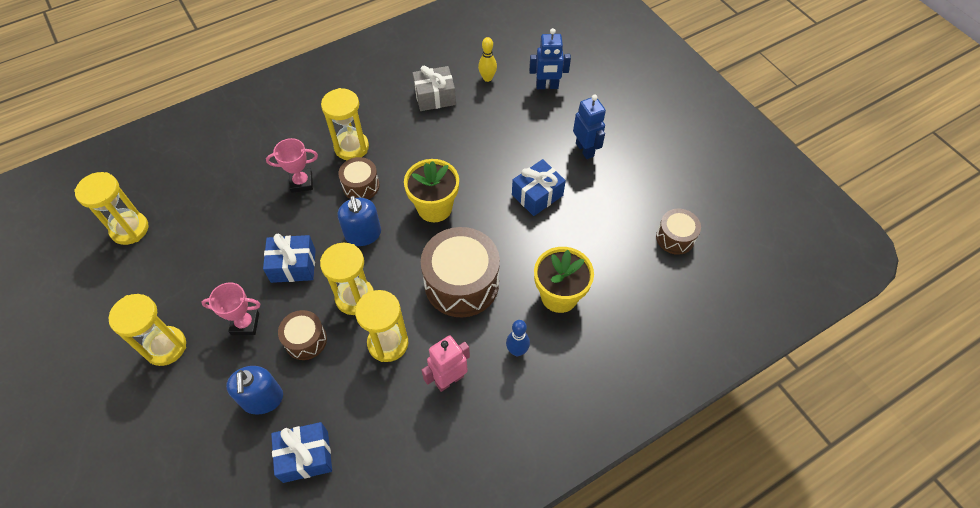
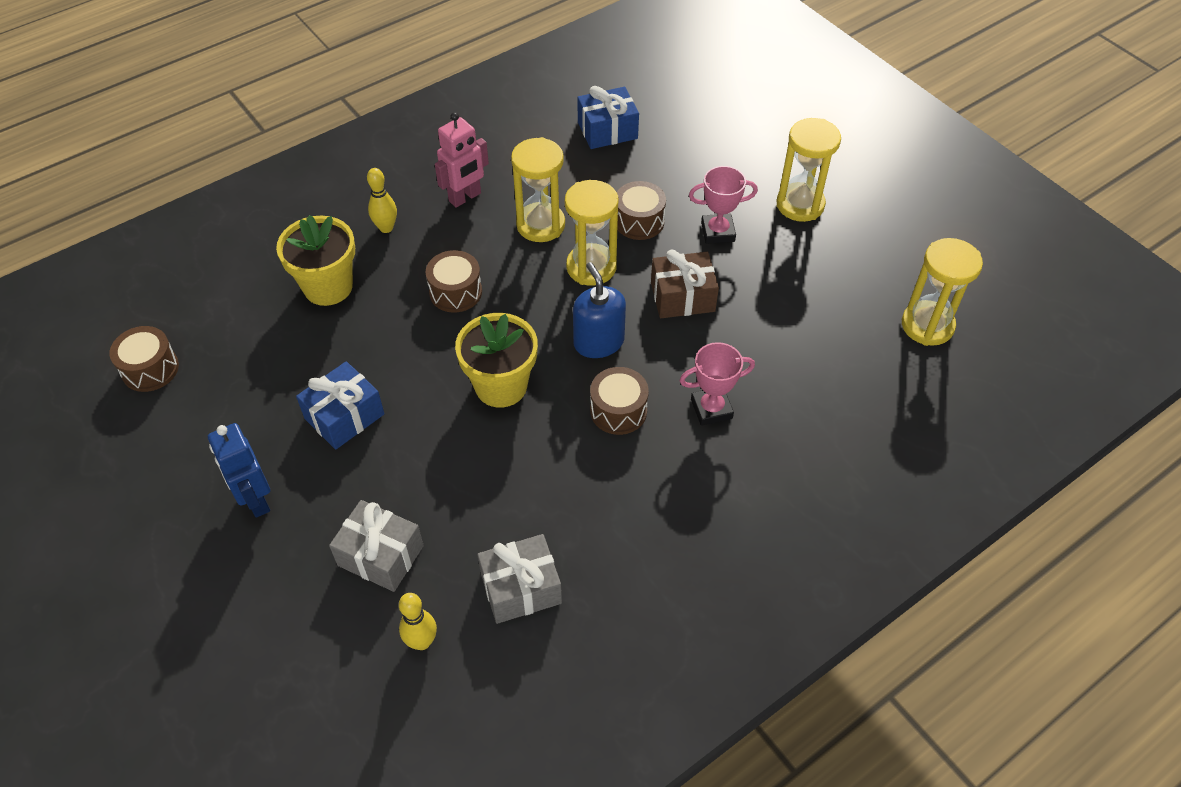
camera: 175 degrees right, 5 degrees down
blue soap dispenser [226,366,283,415] -> none
blue gift [263,234,316,283] -> brown gift [651,249,719,318]
yellow hourglass [321,88,369,160] -> none
brown drum [421,227,500,317] -> brown drum [426,250,482,313], size x0.54
blue bowling pin [506,320,530,356] -> yellow bowling pin [367,168,397,233]
blue robot [529,28,571,89] -> none
none -> grey gift [329,500,424,592]

